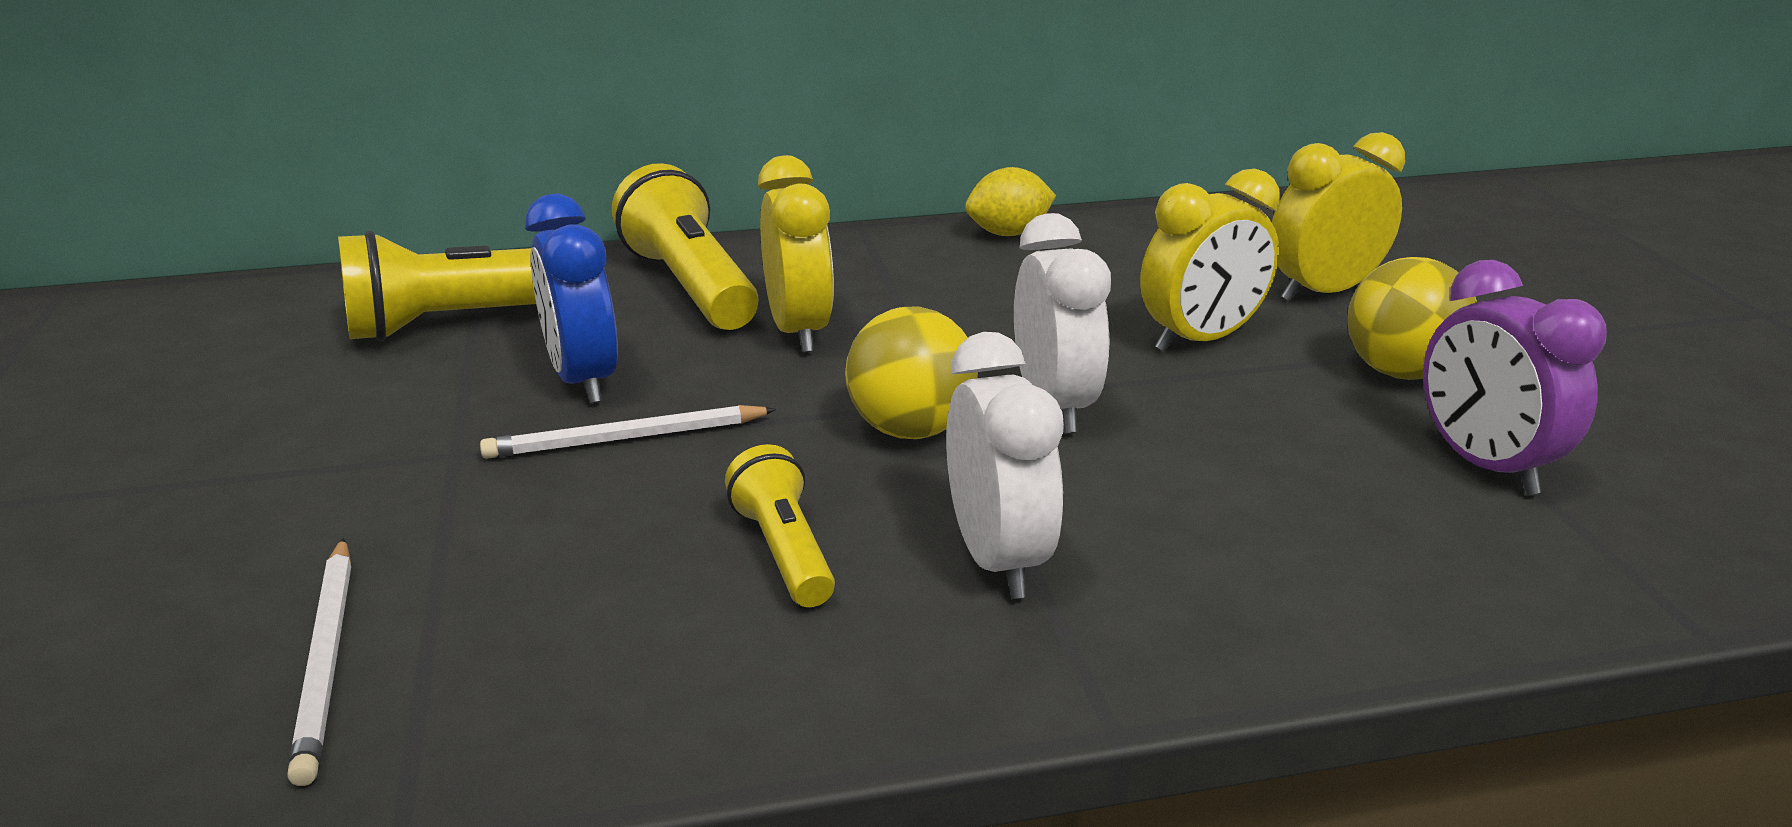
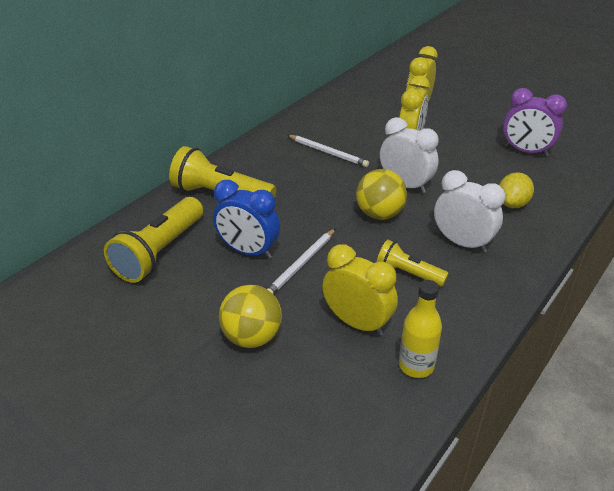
camera: 40 degrees left, 10 degrees up
white pencil [287,538,351,786] -> white pencil moved to [288,135,369,167]
yellow clock [758,155,834,353] -> yellow clock moved to [322,244,398,336]
yellow lemon [965,167,1056,236] -> yellow lemon moved to [499,172,534,208]
yellow ball [1348,257,1477,380] -> yellow ball moved to [219,285,282,348]
none -> yellow bottle [399,280,442,378]

